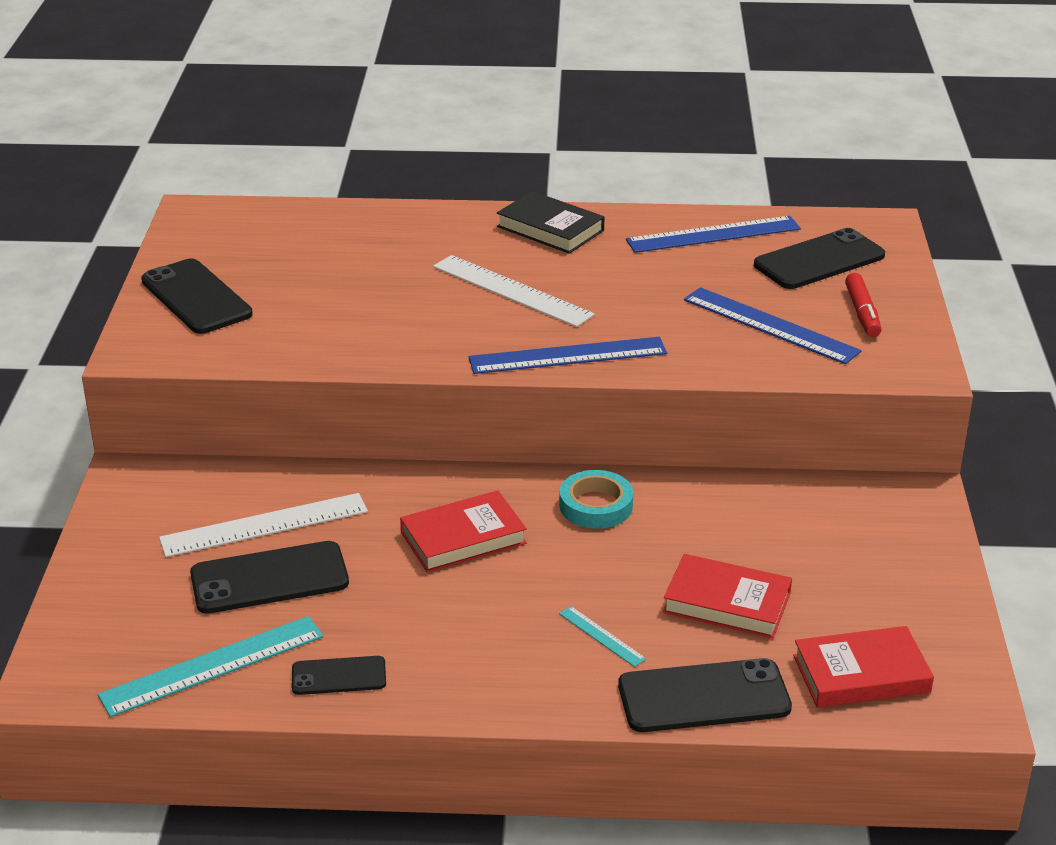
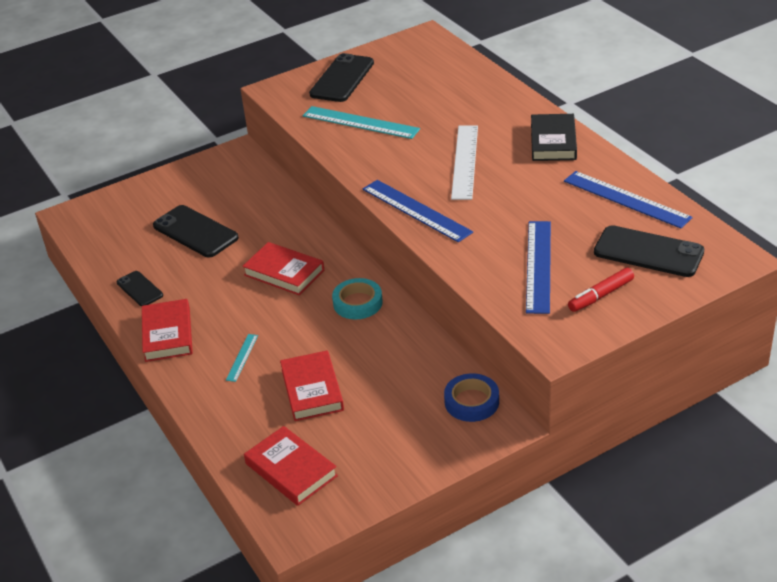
camera: 60 degrees right, 5 degrees up
turquoise ruler [98,616,323,717] -> turquoise ruler moved to [303,106,420,139]
white ruler [159,493,368,557] -> none
black phone [618,658,792,732] -> none
none -> red book [142,299,193,362]
none -> blue tape [444,373,499,422]

